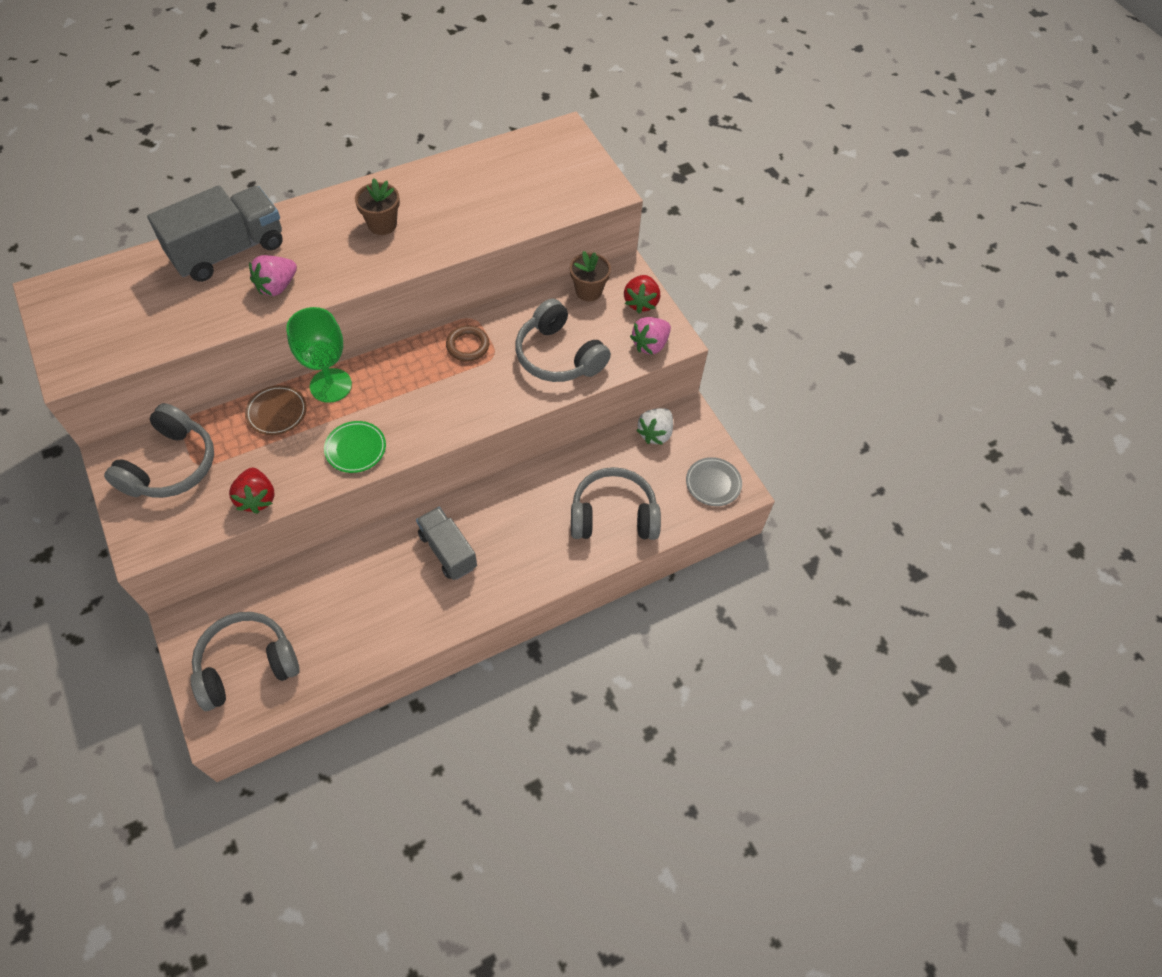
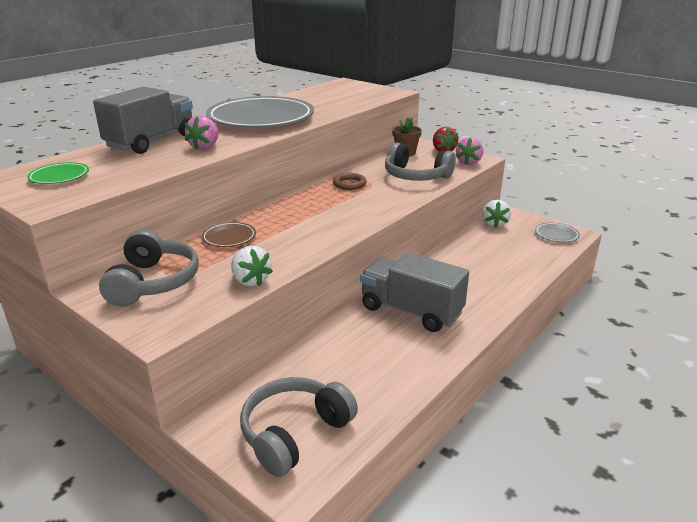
camera: 20 degrees left, 30 degrees down
red strawberry [229,468,275,514] -> white strawberry [231,246,273,287]
green goblet [286,307,352,403] -> none
green plate [324,421,386,473] -> green plate moved to [27,162,89,184]
brown flower pot [355,178,400,235] -> grey plate [206,96,314,128]
grey truck [416,507,477,580] -> grey truck [360,252,469,332], size x1.55
grey headphones [571,467,661,540] -> none

